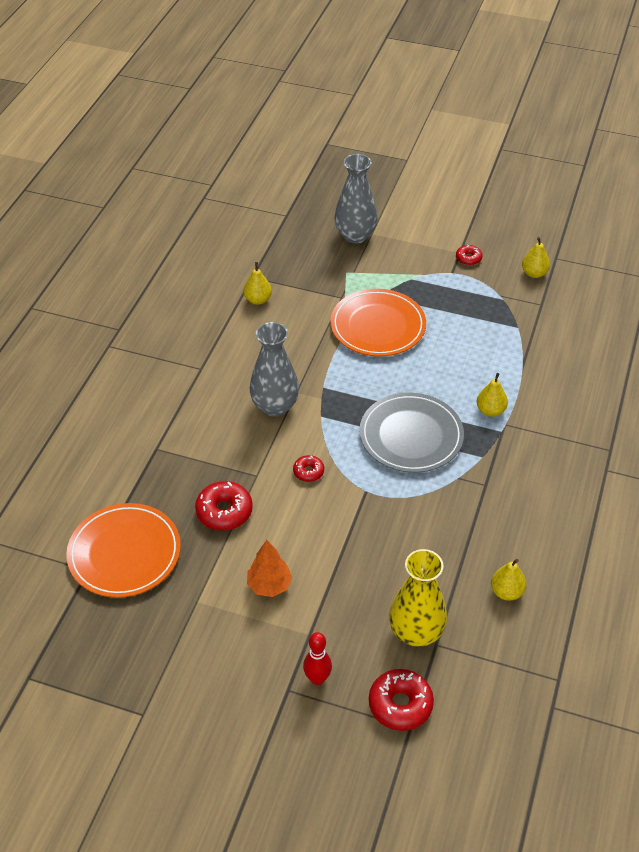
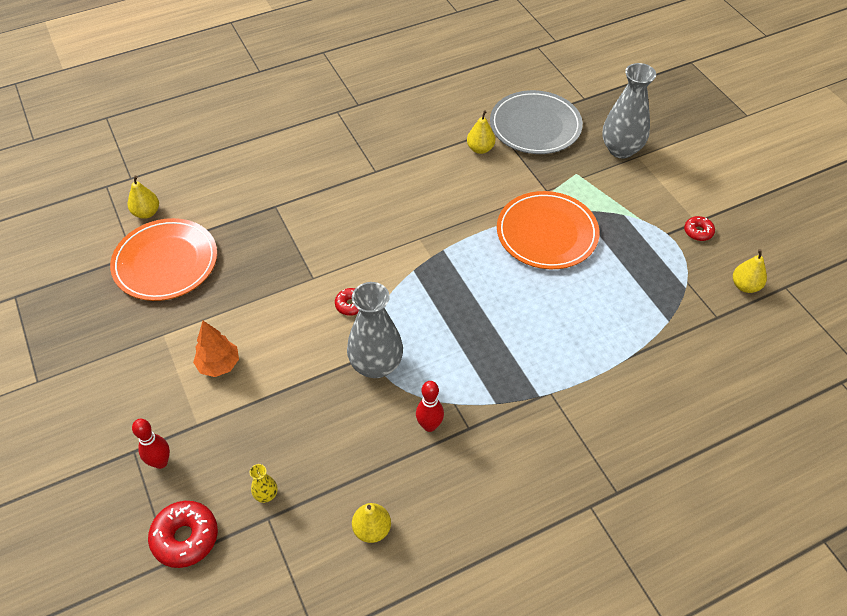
camera: 45 degrees right, 5 degrees up
red donut [195,481,253,530] -> none
grey vase [250,322,299,417] -> grey vase moved to [347,282,403,378]
grey plate [359,393,464,473] -> grey plate moved to [490,90,583,154]
yellow vase [389,549,447,647] -> yellow vase [250,464,277,503], size x0.43
yellow pear [477,373,508,417] -> yellow pear moved to [128,176,159,219]
none -> red bowling pin [416,381,444,432]

